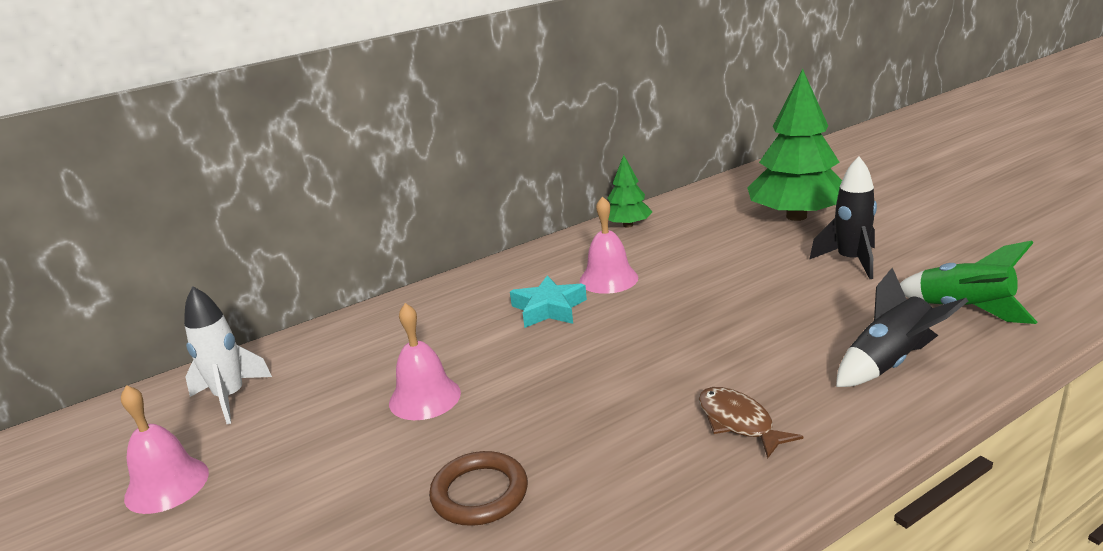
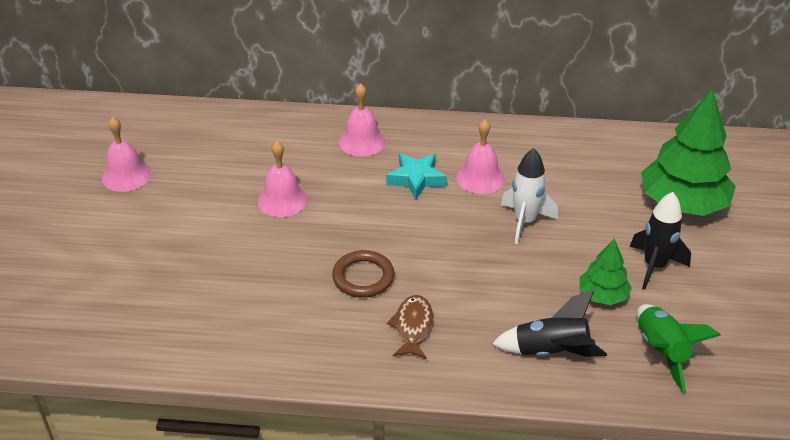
camera: 35 degrees right, 15 degrees up
white rocket [184,286,272,424] -> white rocket moved to [501,148,558,244]
brown ring [429,451,528,526] -> brown ring moved to [332,250,394,298]
green tree [607,155,652,227] -> green tree moved to [579,238,632,305]
none -> pink bell [339,83,385,157]

